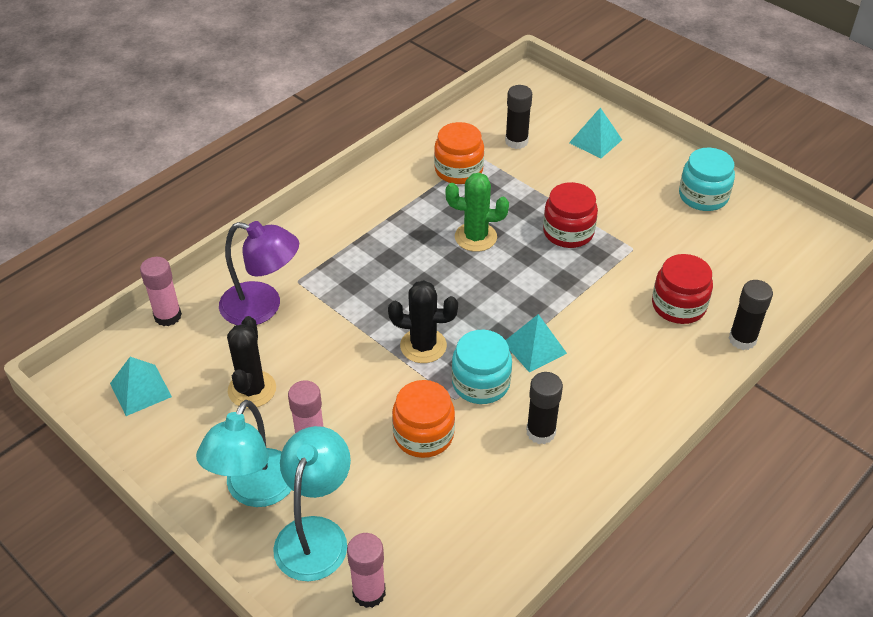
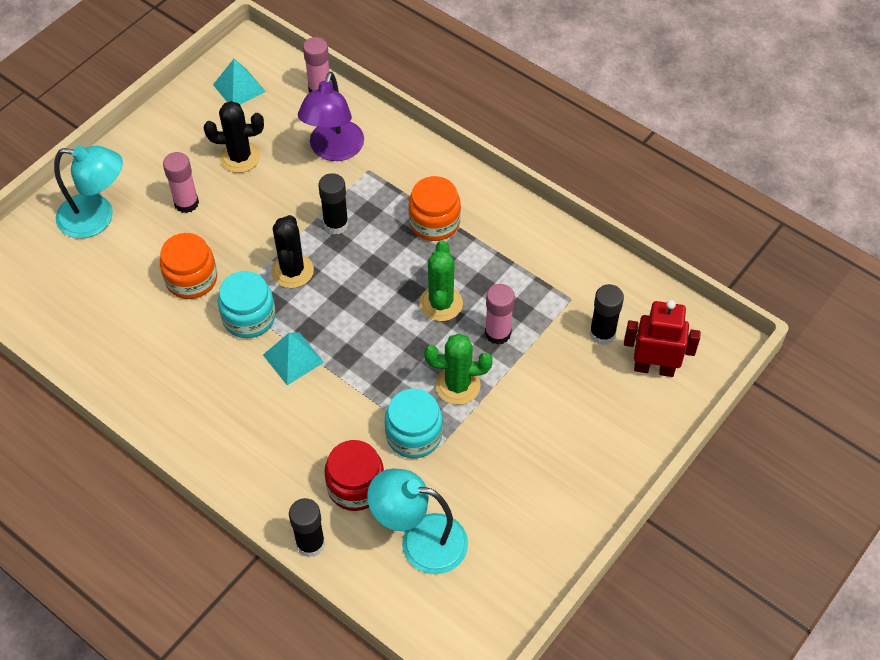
camera: 85 degrees right, 10 degrees up
turquoise lamp [196,400,291,507] -> turquoise lamp moved to [367,468,468,574]
pink glue stick [347,533,386,608] -> pink glue stick moved to [485,284,515,345]
orange jar [434,122,484,184] -> orange jar moved to [408,176,461,241]
black glue stick [526,372,563,444] -> black glue stick moved to [318,173,348,234]
red jar [543,182,598,248] -> green cactus [424,334,492,405]
turquoise pyramid [569,108,622,159] -> none
turquoise jar [679,148,735,211] -> turquoise jar moved to [385,388,443,458]
none -> red robot [624,300,701,377]

